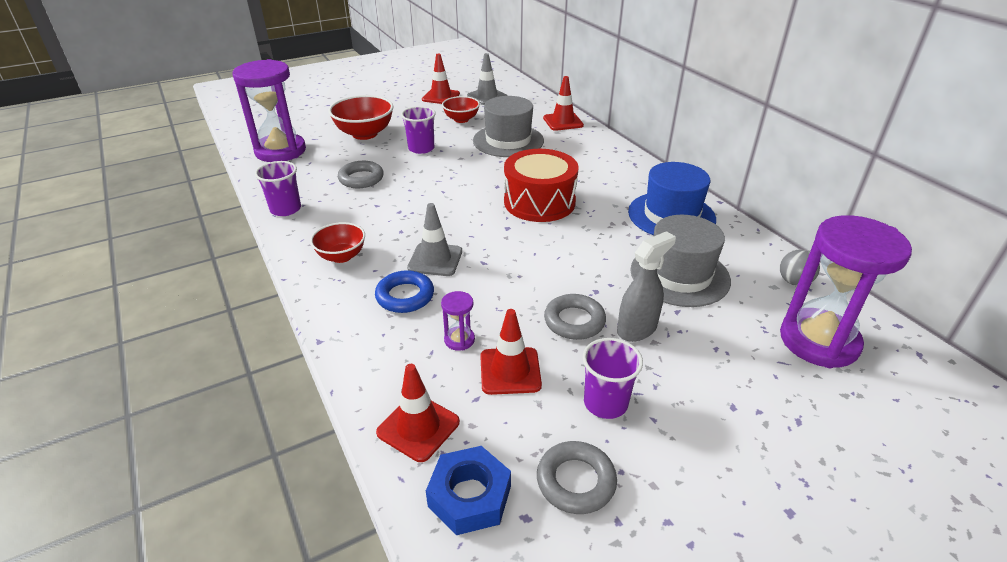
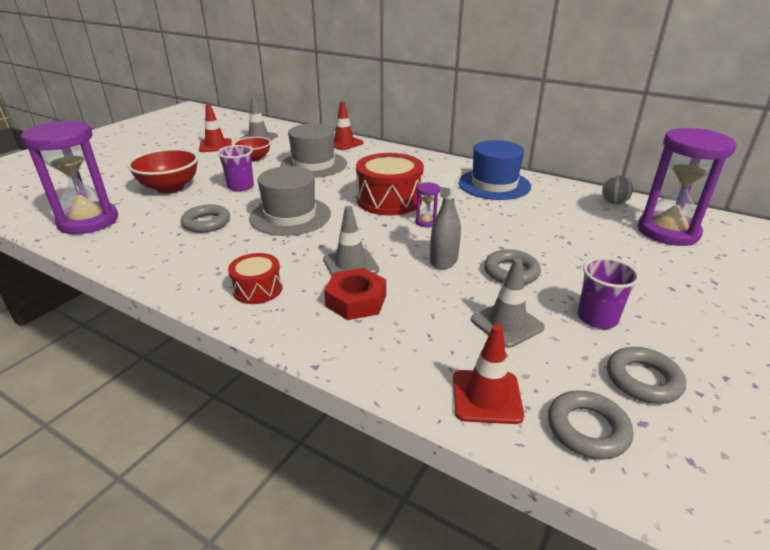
camera: 30 degrees left, 5 degrees down
purple cup [255,161,301,216] -> none
red bowl [310,222,365,263] -> red drum [228,253,282,304]
blue ring [375,270,434,313] -> red nut [324,268,386,320]
blue nut [426,446,511,535] -> grey ring [548,390,633,460]
purple hourglass [441,291,475,351] -> purple hourglass moved to [415,182,440,227]
red traffic cone [480,309,542,395] -> grey traffic cone [471,258,545,348]
grey spray bottle [617,231,676,342] -> grey spray bottle moved to [430,167,462,270]
grey hat [630,215,731,307] -> grey hat moved to [249,166,331,236]

